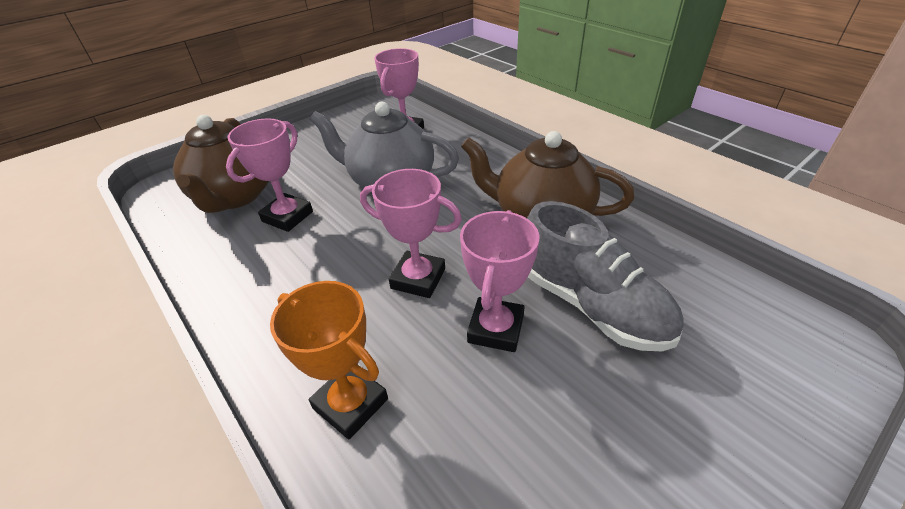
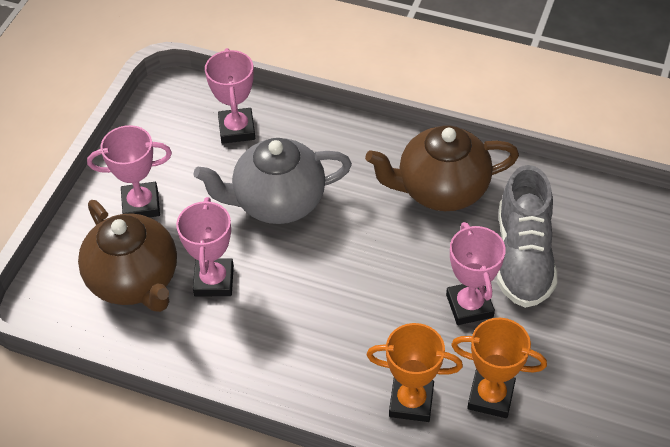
camera: 30 degrees left, 10 degrees up
pink trophy [360,169,462,298] -> pink trophy moved to [87,125,172,217]
grey shoe [527,201,684,351] -> grey shoe turned 75 degrees clockwise [497,165,557,308]
none -> orange trophy [451,318,547,418]

